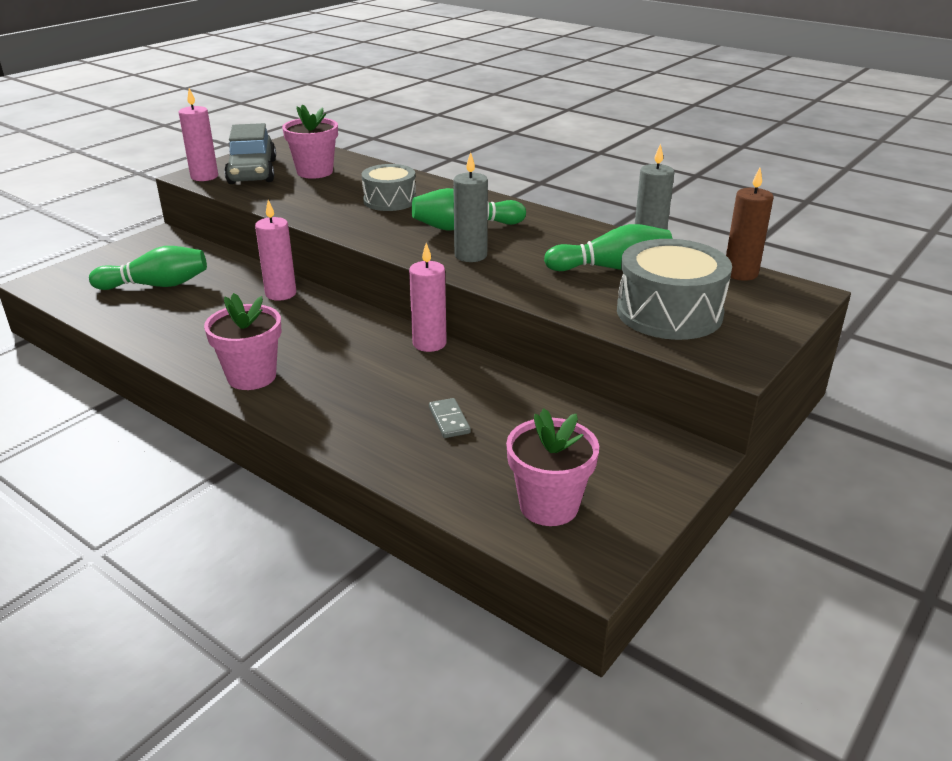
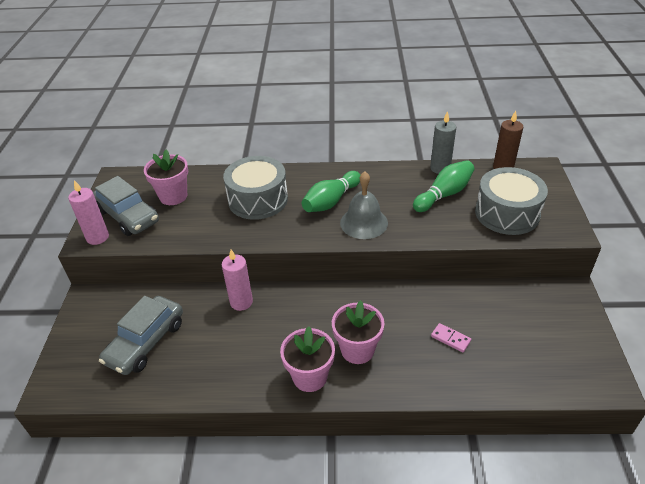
camera: 35 degrees left, 10 degrees up
green bowling pin [89,246,207,290] -> grey car [99,296,183,375]
grey drum [362,164,416,211] -> grey drum [223,156,288,220], size x1.55
pink candle [409,243,447,352] -> none
grey domino [429,398,471,438] -> pink domino [431,323,471,352]
grey candle [453,152,488,262] -> grey bell [340,171,388,239]
pink flower pot [506,408,599,526] -> pink flower pot moved to [332,300,384,364]

